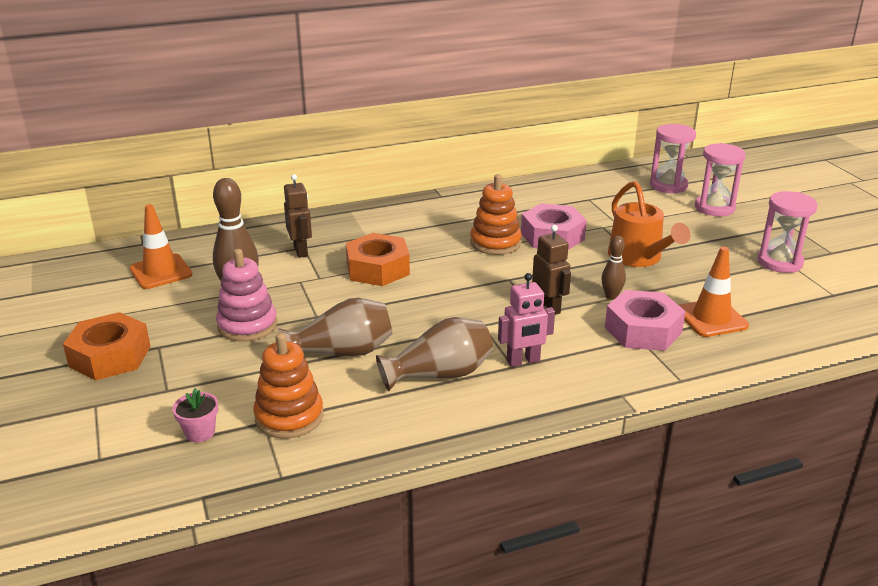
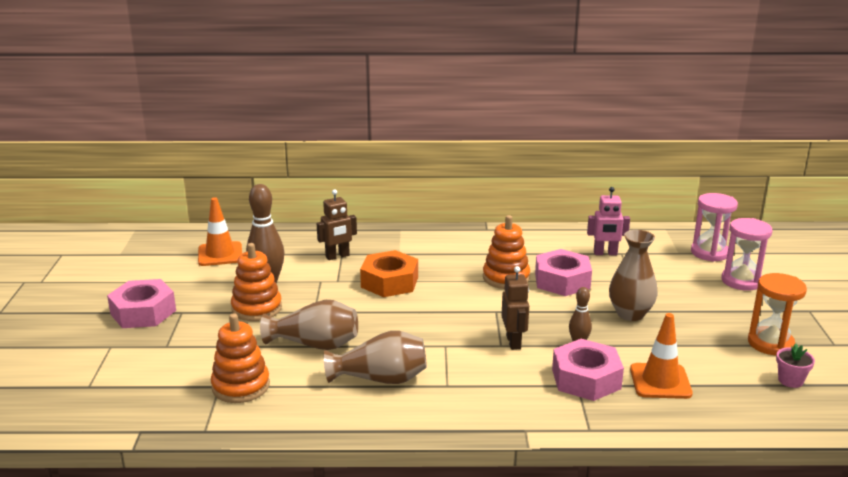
camera: 20 degrees right, 5 degrees down
orange nut [63,312,151,381] -> pink nut [107,279,176,328]
pink flower pot [172,388,218,442] -> pink flower pot moved to [776,344,815,388]
pink stacking toy [216,249,277,342] -> orange stacking toy [231,243,282,321]
brown robot [284,174,312,258] -> brown robot turned 60 degrees clockwise [317,189,357,260]
pink robot [498,273,555,367] -> pink robot moved to [587,187,630,255]
orange watering can [608,181,691,267] -> brown vase [609,230,658,321]
pink hourglass [757,191,818,273] -> orange hourglass [748,273,807,355]

